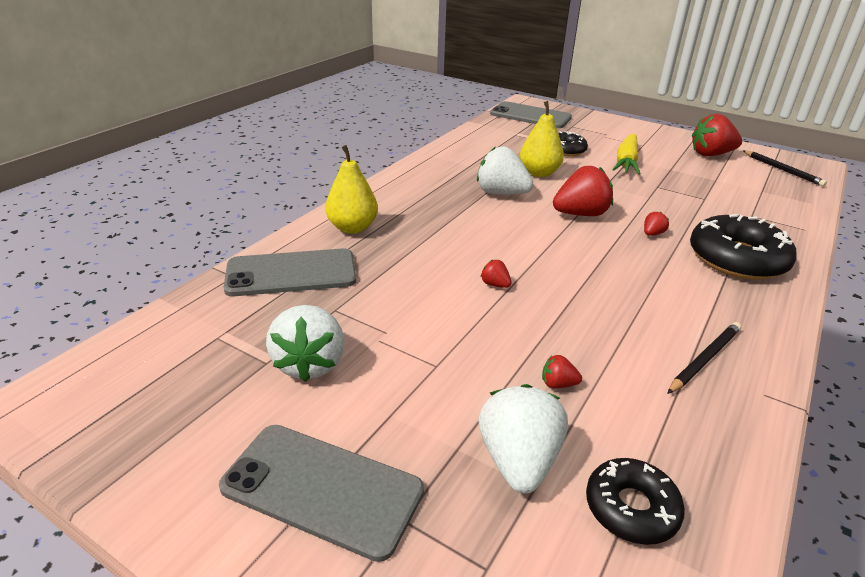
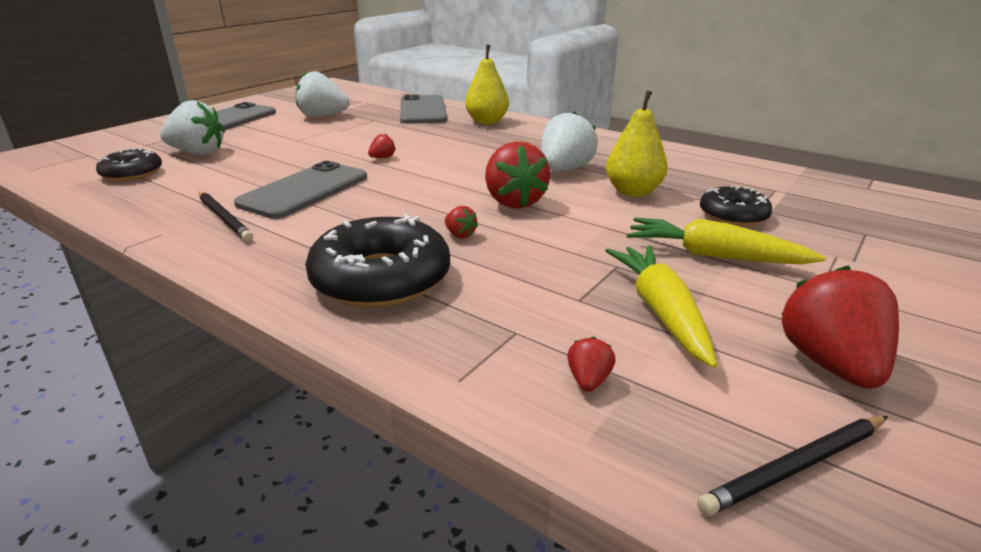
camera: 95 degrees right, 5 degrees down
grey phone [490,101,572,128] -> grey phone moved to [234,161,367,219]
red strawberry [542,355,582,388] -> red strawberry moved to [567,337,615,392]
none -> yellow carrot [605,245,717,368]

